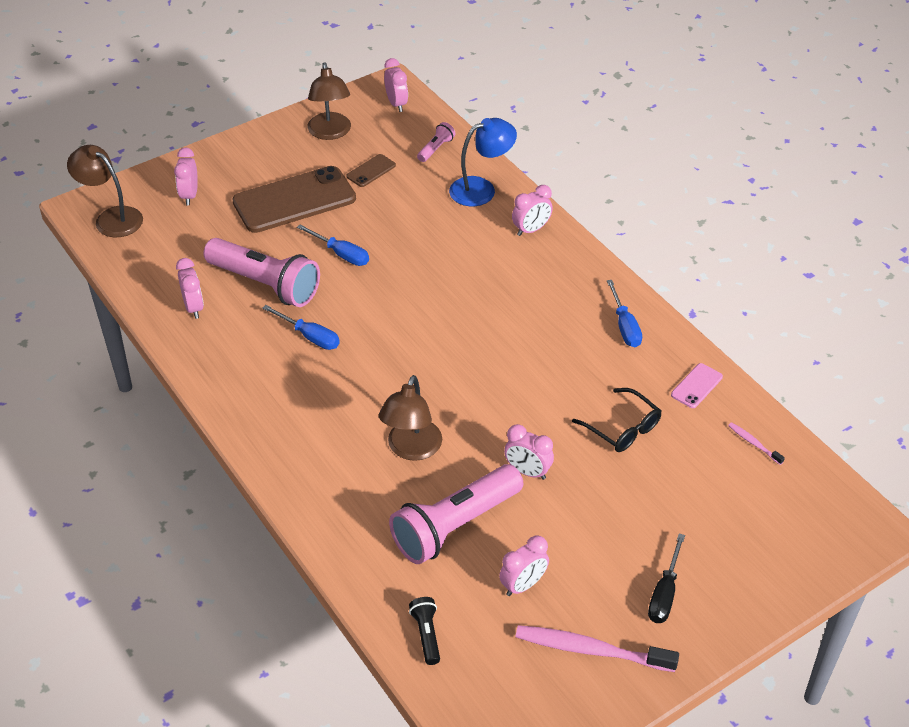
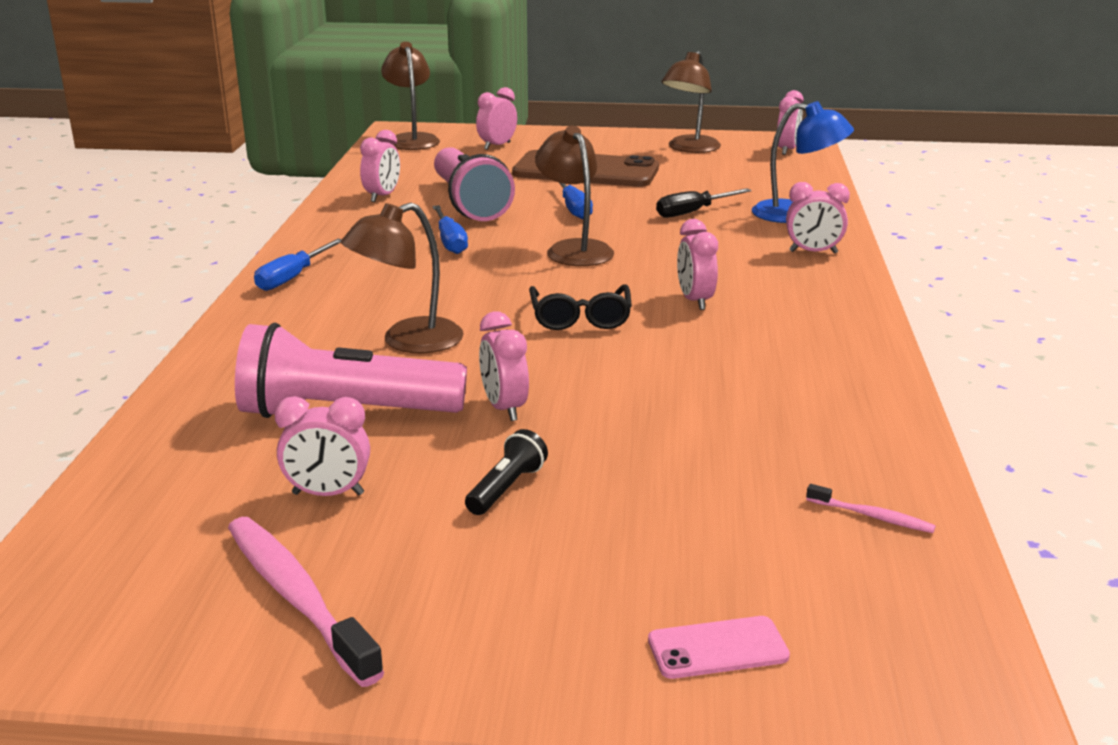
camera: 40 degrees right, 20 degrees down
brown phone [346,154,396,187] -> none
black flashlight [409,597,440,665] -> black flashlight moved to [465,429,548,515]
pink flashlight [417,122,455,162] -> none
black glasses [572,388,661,452] -> black glasses moved to [529,285,632,330]
blue screwdriver [607,280,642,347] -> blue screwdriver moved to [254,239,342,291]
black screwdriver [648,533,685,623] -> black screwdriver moved to [656,188,752,218]
pink phone [671,363,723,408] -> pink phone moved to [648,616,790,679]
pink toothbrush [728,422,785,465] -> pink toothbrush turned 120 degrees clockwise [806,484,936,533]
none -> brown lamp [535,126,614,266]
none -> pink clock [677,219,718,310]

